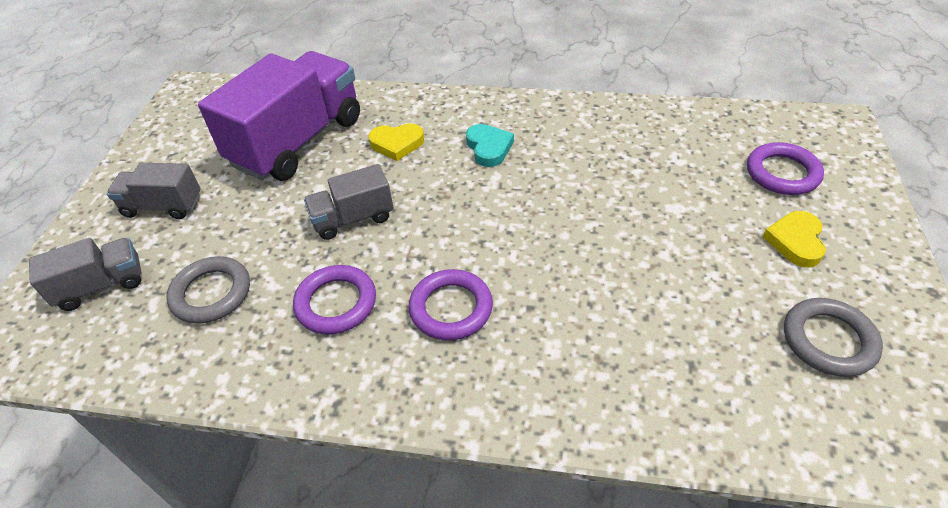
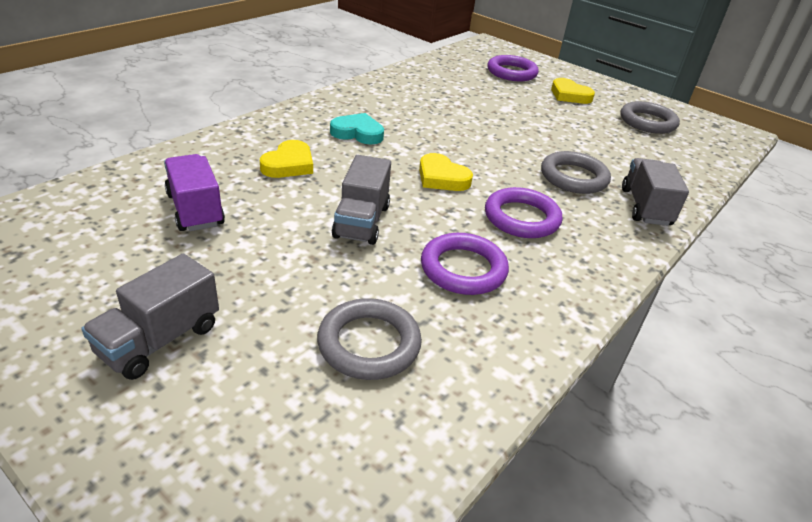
camera: 65 degrees left, 10 degrees down
grey truck [29,238,141,311] -> grey truck moved to [622,158,689,226]
purple truck [198,51,360,181] -> purple truck [164,154,225,231], size x0.50
none -> yellow heart [419,153,473,191]
none -> grey ring [541,151,611,194]

